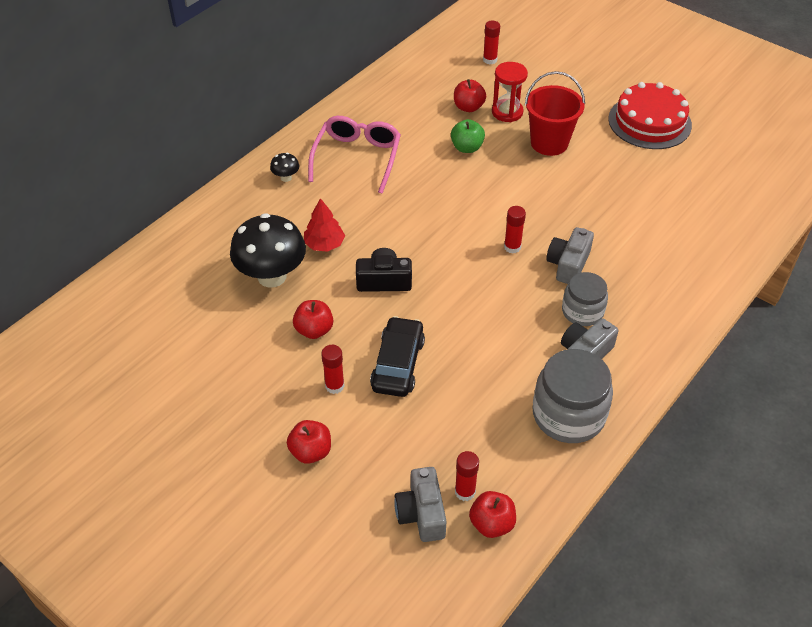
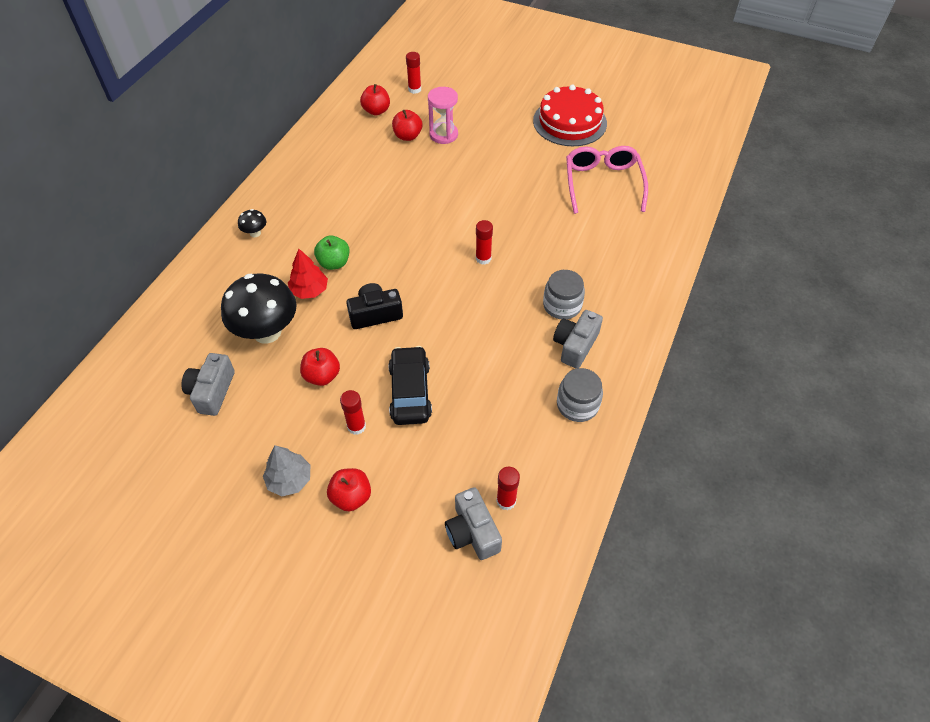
camera: 15 degrees left, 5 degrees up
pink glasses [308,116,401,194] -> pink glasses moved to [566,146,648,214]
green apple [451,119,485,153] -> green apple moved to [314,235,350,270]
red apple [469,491,516,538] -> red apple moved to [360,84,390,116]
red hourglass [492,62,528,122] -> pink hourglass [428,87,458,144]
red bucket [525,71,585,156] -> none
grey jar [532,349,613,443] -> grey jar [557,368,603,422], size x0.63
grey camera [546,227,594,284] -> grey camera moved to [182,353,235,416]
none -> grey tree [263,446,310,496]

